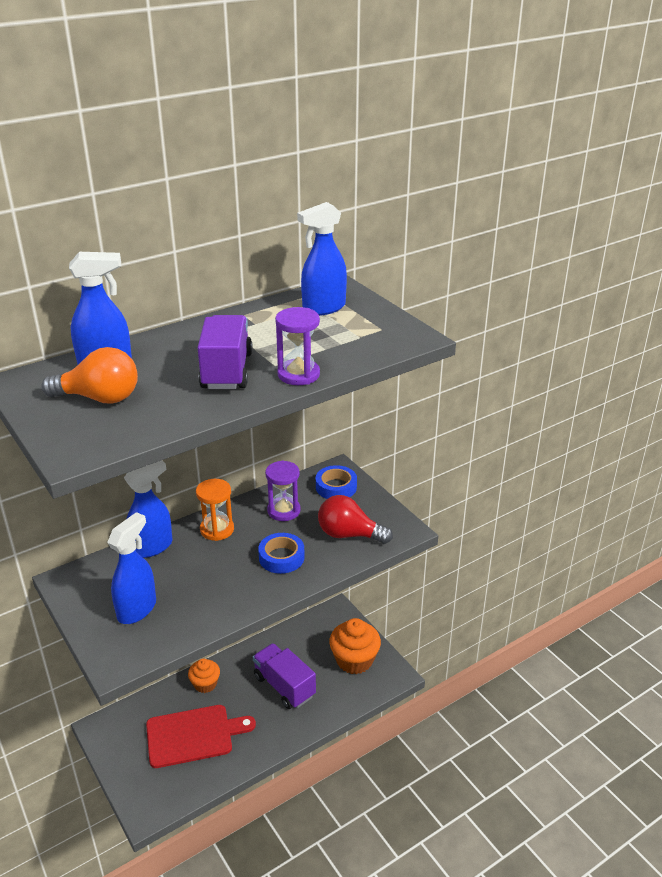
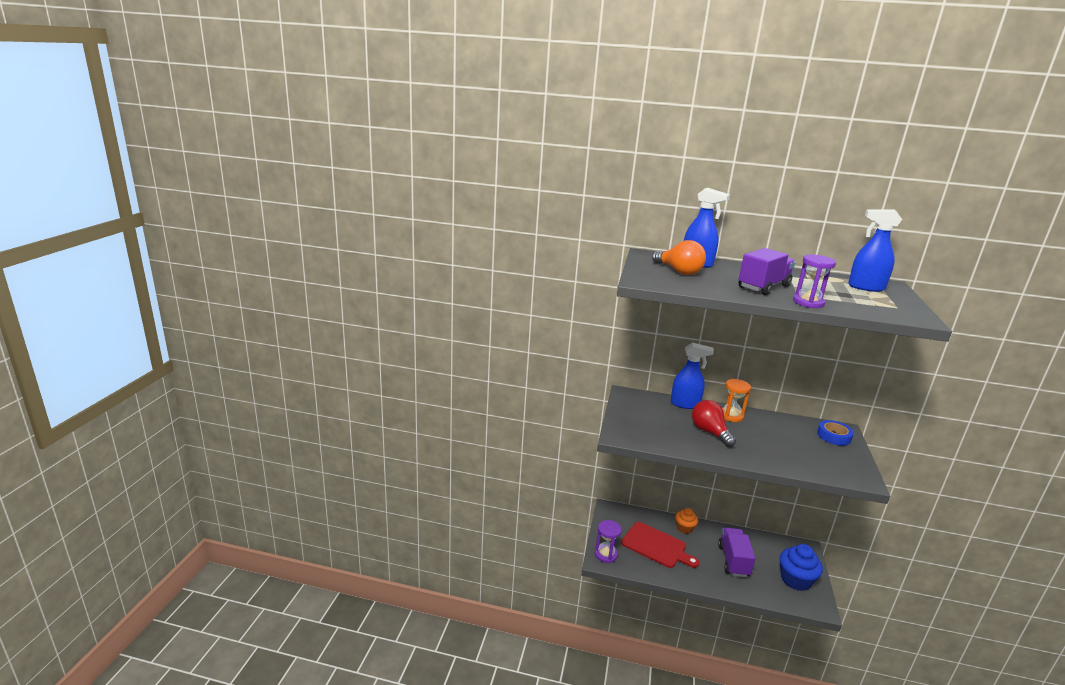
camera: 45 degrees right, 10 degrees down
blue spray bottle [107,512,156,624] -> none
blue tape [258,533,305,574] -> none
purple hourglass [265,461,301,521] -> purple hourglass moved to [595,520,622,563]
red light bulb [318,495,393,544] -> red light bulb moved to [692,400,736,447]
orange cupcake [329,618,381,674] -> blue cupcake [780,544,823,591]

